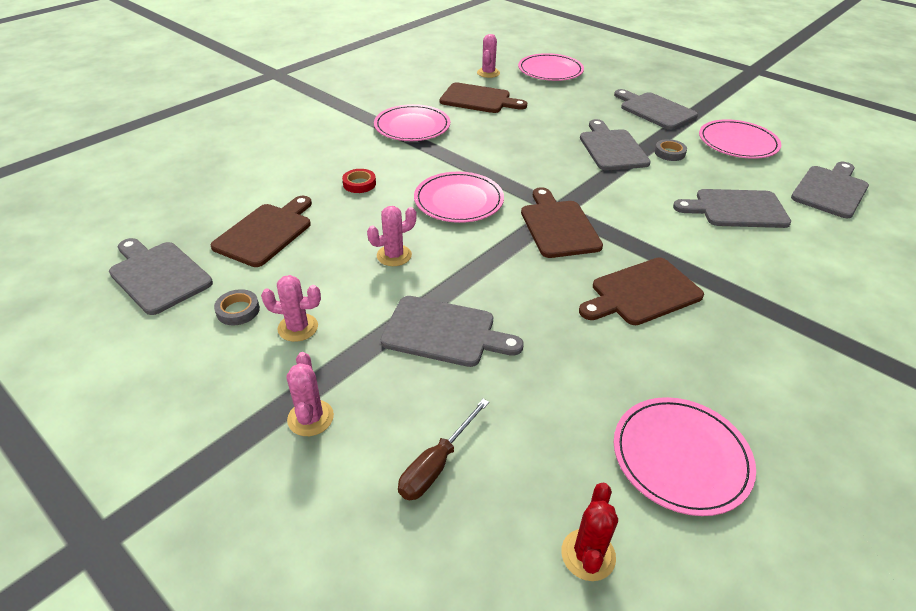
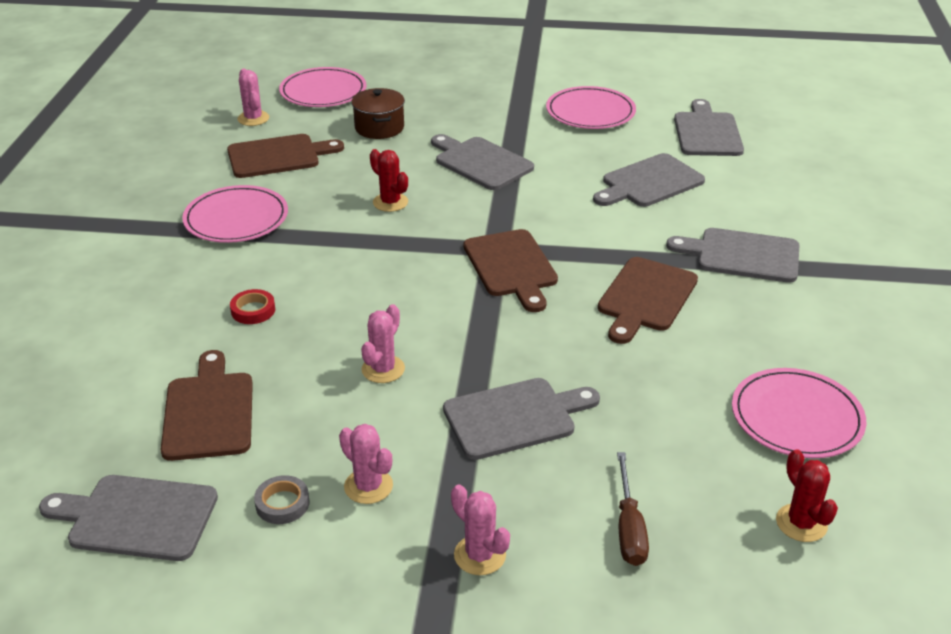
camera: 35 degrees left, 5 degrees down
pink cactus [261,275,321,342] -> pink cactus turned 75 degrees clockwise [339,424,393,504]
pink plate [414,172,504,223] -> none
brown cutting board [521,187,603,258] -> brown cutting board turned 150 degrees counterclockwise [464,229,558,312]
grey cutting board [614,89,698,130] -> grey cutting board moved to [666,228,799,283]
grey tape [654,139,687,161] -> none
none -> brown pot [351,88,405,139]
none -> red cactus [370,149,408,212]

